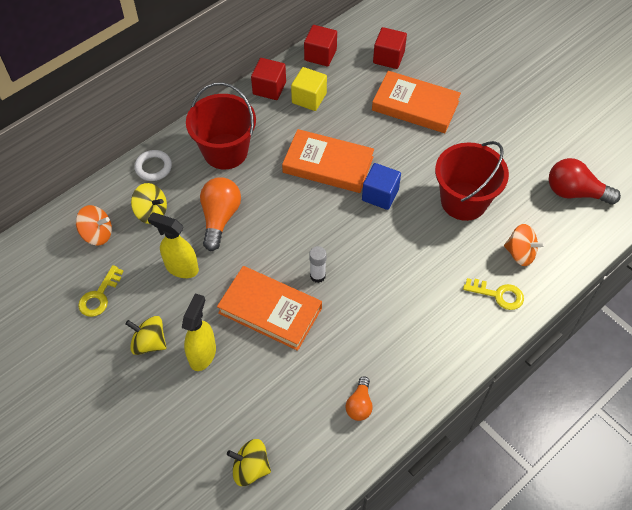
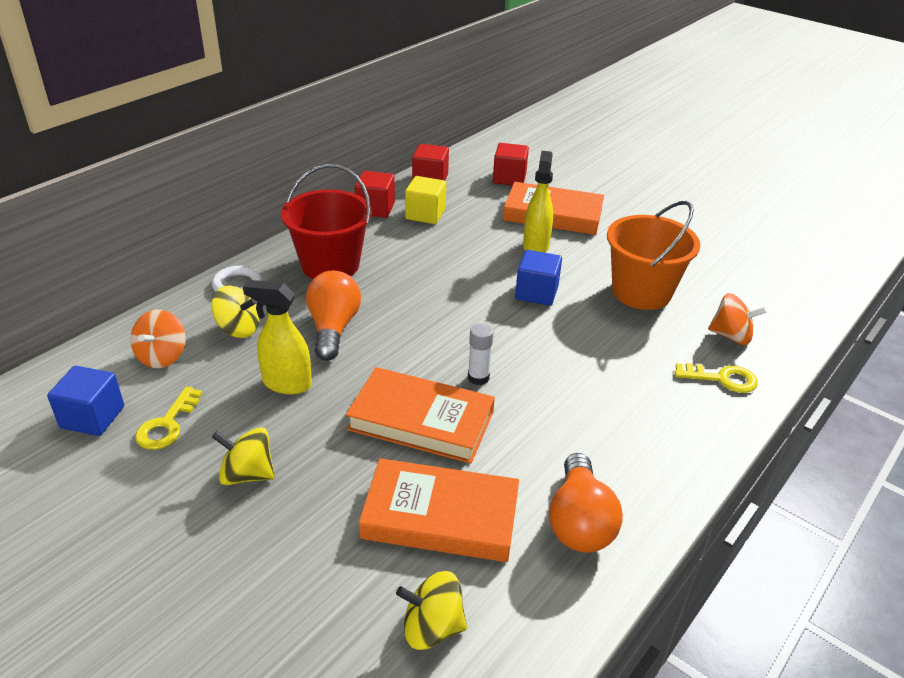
camera: 10 degrees left, 20 degrees down
orange spinning top [76,205,112,246] -> orange spinning top turned 105 degrees clockwise [130,310,186,368]
yellow spray bottle [182,294,216,371] -> yellow spray bottle moved to [523,151,553,253]
orange book [282,129,374,193] -> orange book moved to [359,458,519,562]
orange light bulb [345,376,373,421] -> orange light bulb [549,453,623,553], size x1.72
red bucket [435,141,509,221] -> orange bucket [607,201,700,310]
red light bulb [549,158,621,205] -> none
none -> blue cube [47,366,124,436]

